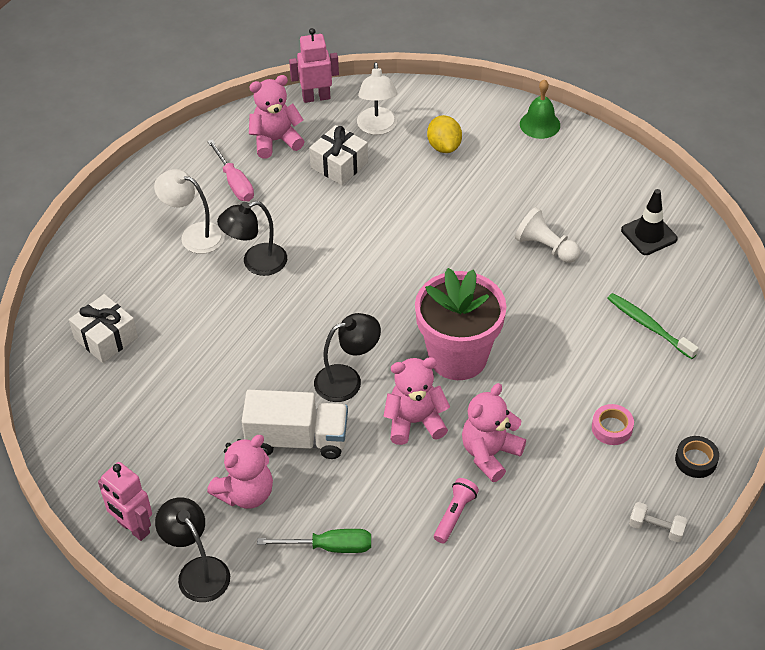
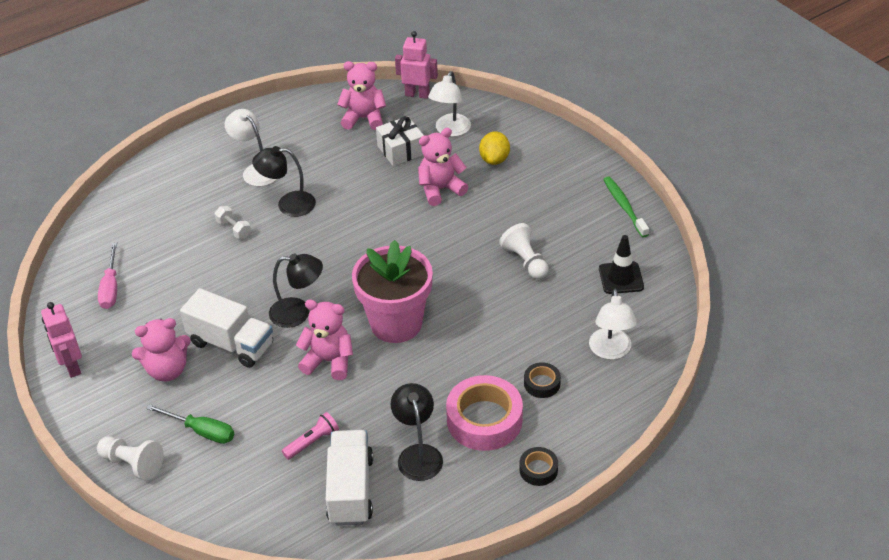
camera: 25 degrees right, 5 degrees down
white gift [69,294,138,363] -> none
black lamp [155,497,230,602] -> black lamp moved to [391,383,443,481]
pink screwdriver [207,139,254,201] -> pink screwdriver moved to [98,242,117,309]
pink teddy bear [462,383,526,482] -> pink teddy bear moved to [418,128,468,206]
green bell [520,79,560,139] -> none
pink tape [592,404,634,445] -> pink tape [446,375,523,451], size x2.04
green toothbrush [607,293,699,359] -> green toothbrush moved to [603,177,649,237]
white dumbbell [629,502,688,542] -> white dumbbell moved to [214,206,251,239]
none -> white pawn [97,436,164,480]
none -> white truck [326,430,373,526]
none -> black tape [524,362,561,398]
none -> white lamp [589,289,637,360]

